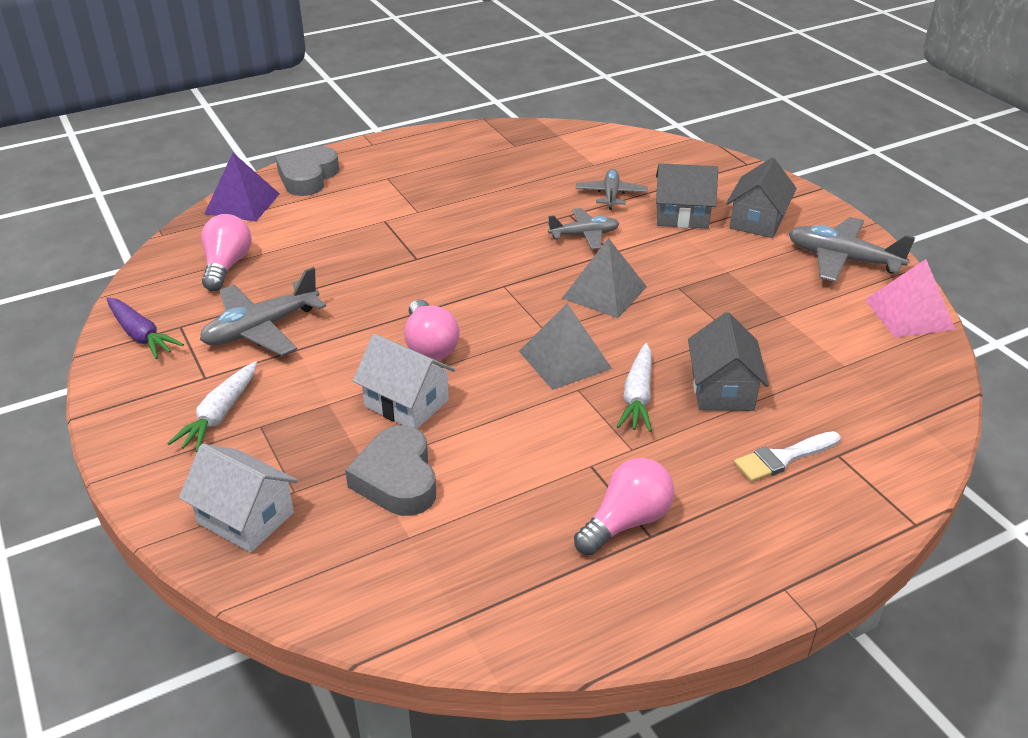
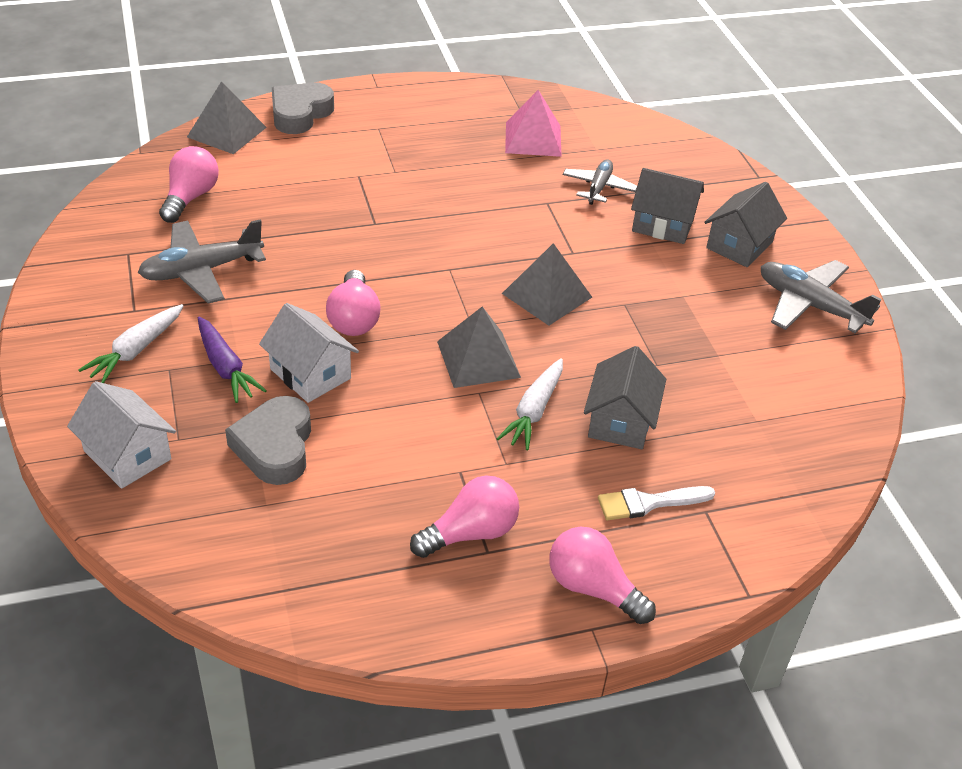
camera: 10 degrees right, 5 degrees up
purple carrot [106,297,184,359] -> purple carrot moved to [198,317,267,403]
purple pyramid [204,153,280,222] -> grey pyramid [187,81,267,154]
grey plane [548,208,619,249] -> none
pink pyramid [865,259,956,338] -> pink pyramid moved to [505,90,562,157]
none -> pink light bulb [549,527,656,624]

